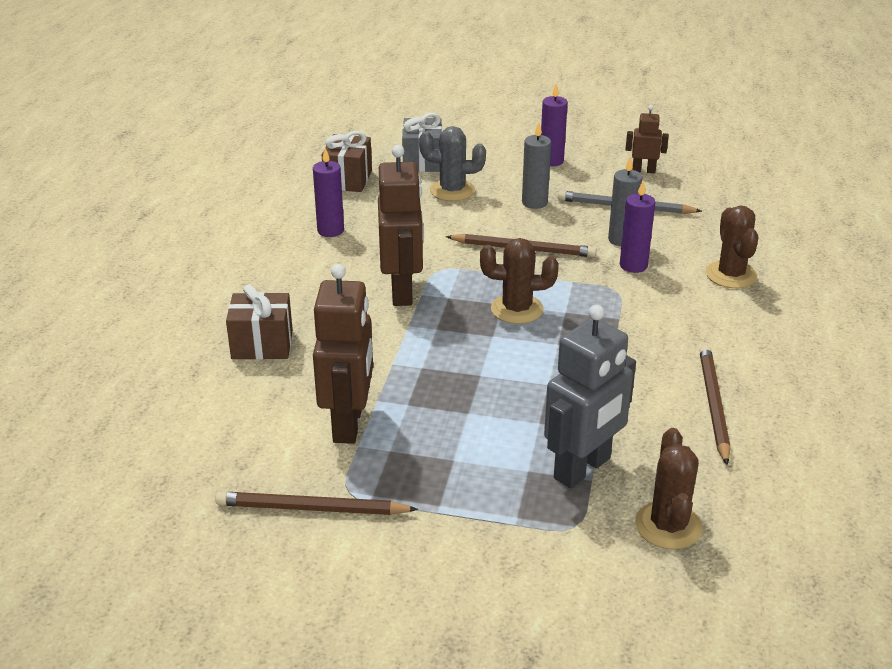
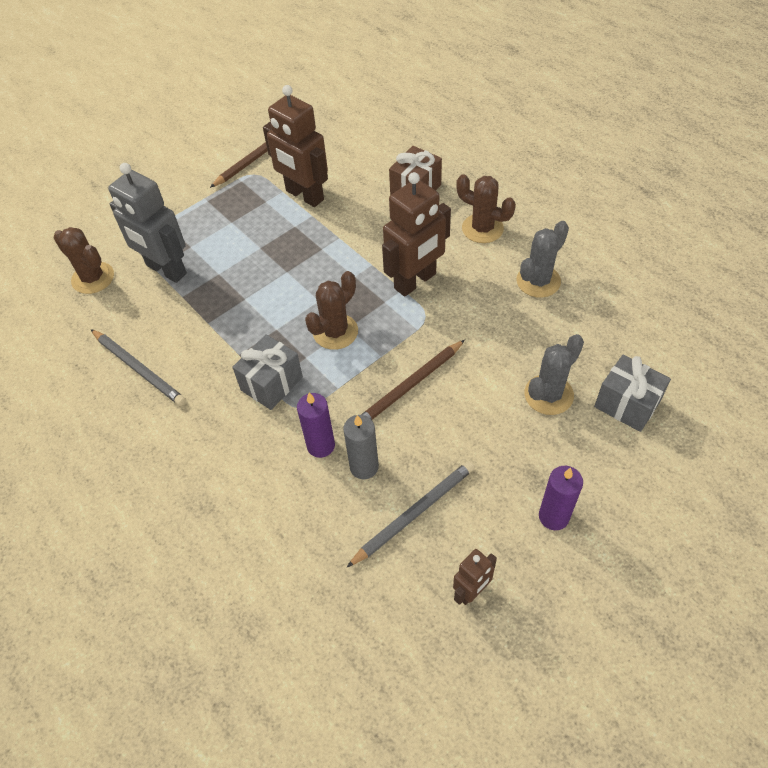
camera: 130 degrees right, 20 degrees up
purple candle [313,148,344,237] -> grey cactus [517,221,569,298]
brown gift [322,131,372,192] -> none
brown robot [378,145,424,306] -> brown robot turned 75 degrees counterclockwise [382,172,451,297]
grey candle [522,122,551,209] -> none
grey robot [544,305,636,488] -> grey robot turned 45 degrees counterclockwise [108,163,187,283]
brown pencil [699,345,730,465] -> grey pencil [91,329,186,406]
brown cactus [706,206,758,288] -> brown cactus moved to [456,174,516,243]
none -> grey gift [232,334,303,410]

